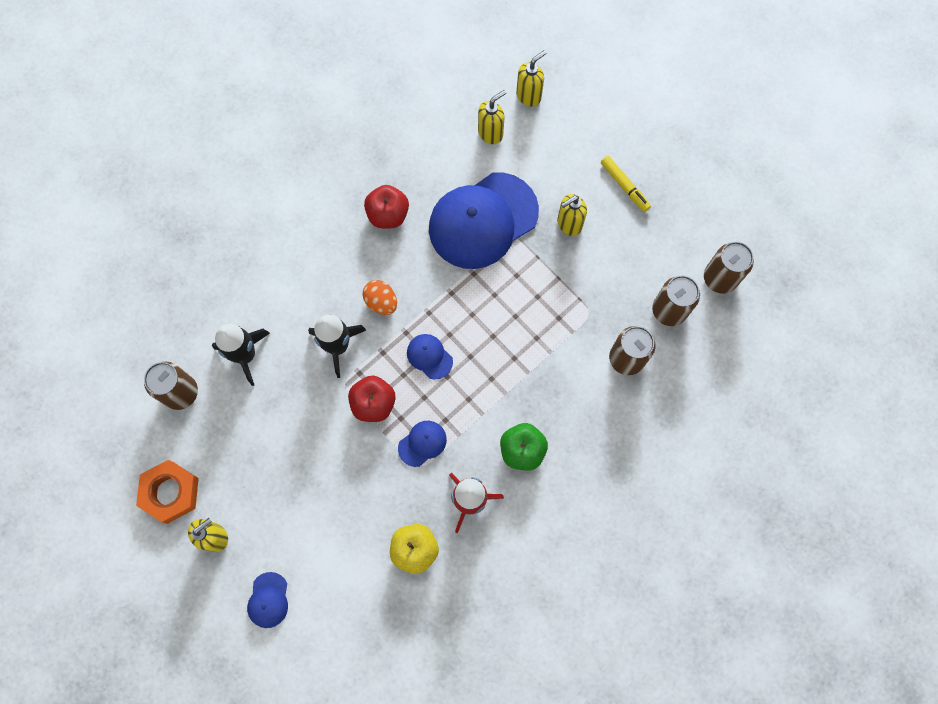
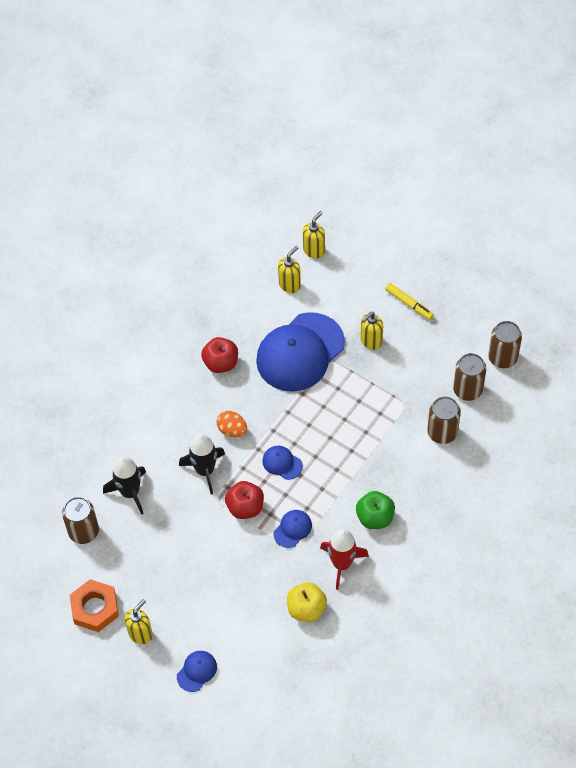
camera: 10 degrees left, 15 degrees down
blue cap [247,572,288,628] -> blue cap turned 135 degrees counterclockwise [177,651,217,692]

